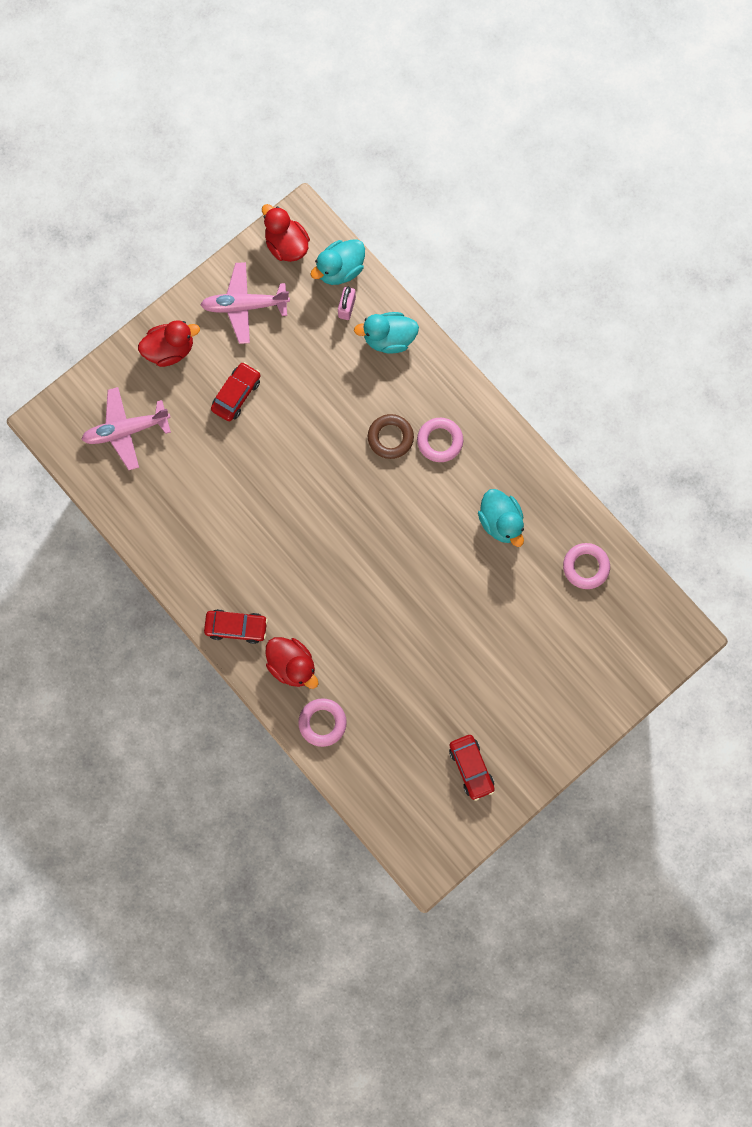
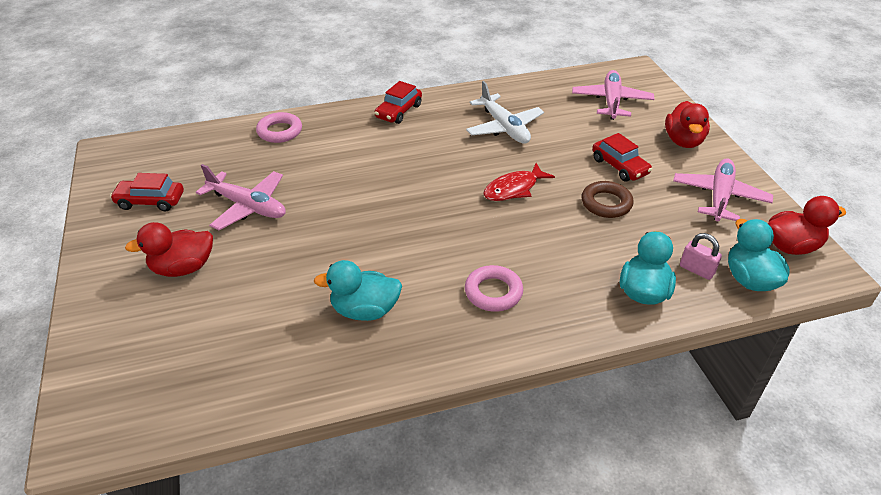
camera: 115 degrees right, 35 degrees down
red duck [266,637,318,689] -> red duck moved to [125,222,213,277]
brown ring [368,414,414,459] -> brown ring moved to [582,181,634,218]
pink ring [563,543,610,589] -> none
none -> pink plane [196,164,286,230]
none -> white plane [466,81,544,144]
none -> red fish [483,163,555,201]

